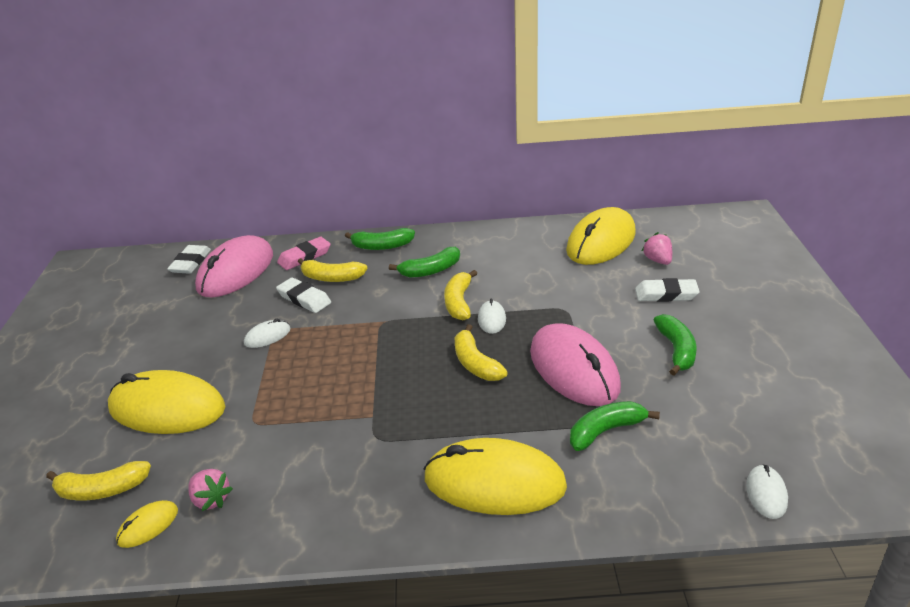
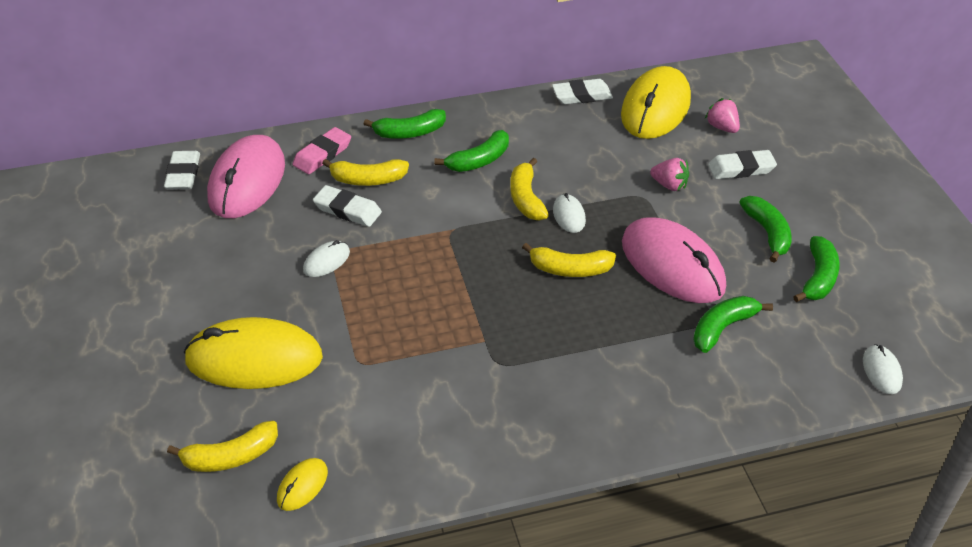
camera: 15 degrees left, 10 degrees up
pink strawberry [188,469,233,511] -> pink strawberry moved to [650,158,689,191]
yellow mouse [424,438,567,515] -> none
yellow banana [455,324,508,381] -> yellow banana turned 45 degrees counterclockwise [522,243,616,277]
none -> white eraser [552,79,613,104]
none -> green banana [793,236,840,302]

